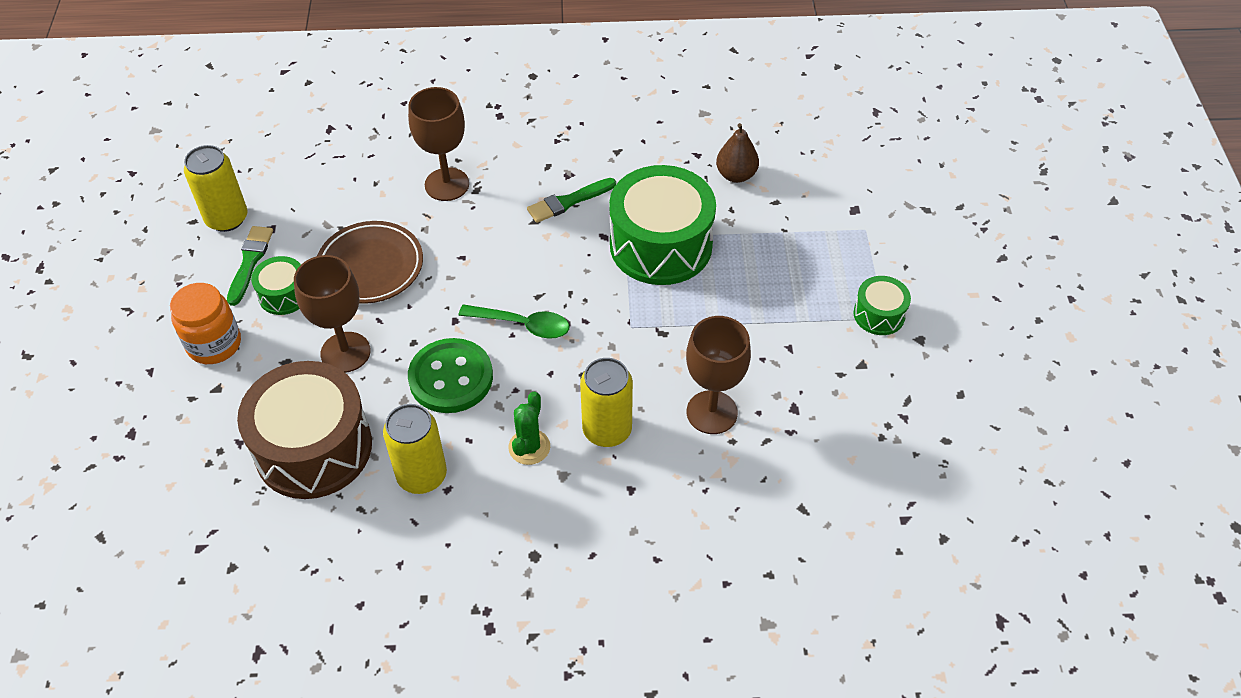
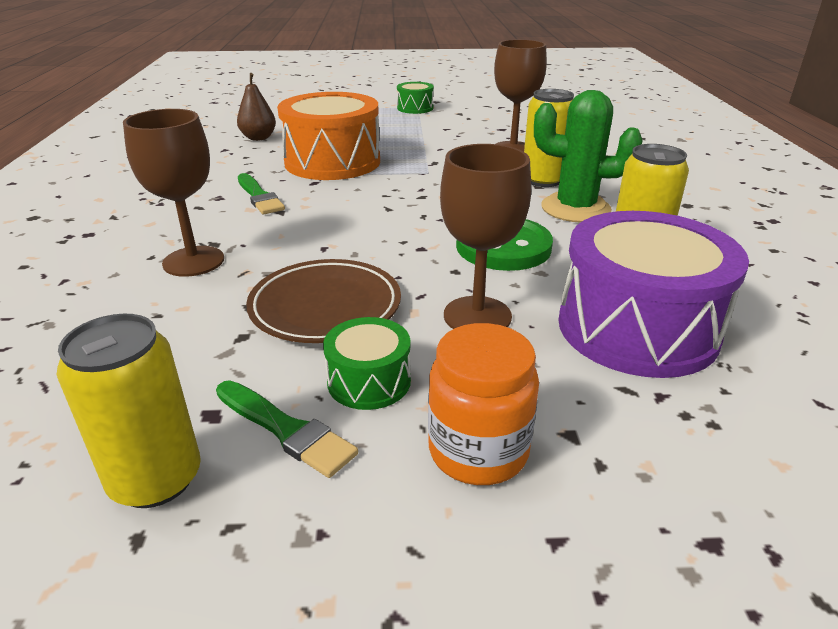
camera: 90 degrees left, 20 degrees down
green brush [227,226,273,306] -> green brush turned 150 degrees counterclockwise [216,380,358,478]
brown drum [237,361,372,499] -> purple drum [558,211,749,378]
green spoon [459,305,570,339] -> none
green cactus [508,392,550,465] -> green cactus [534,90,642,222], size x1.70
green drum [609,165,716,285] -> orange drum [277,92,380,180]

